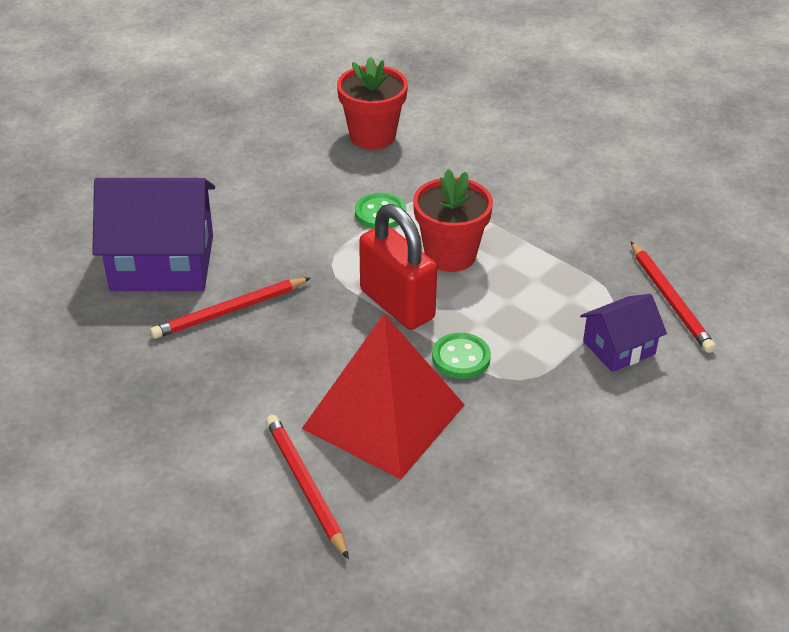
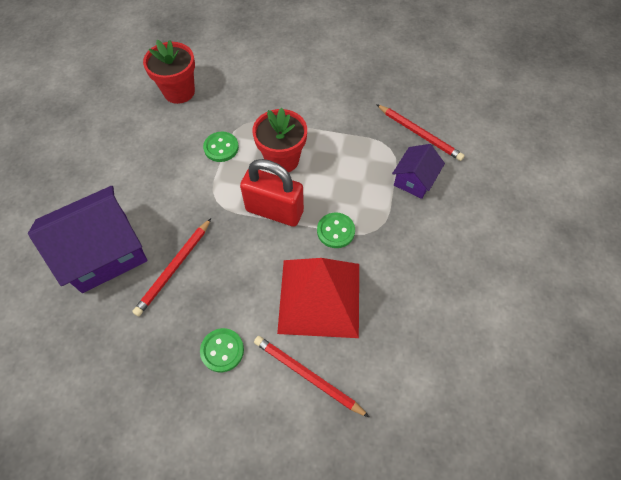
camera: 30 degrees left, 20 degrees up
none -> green button [200,328,244,372]

